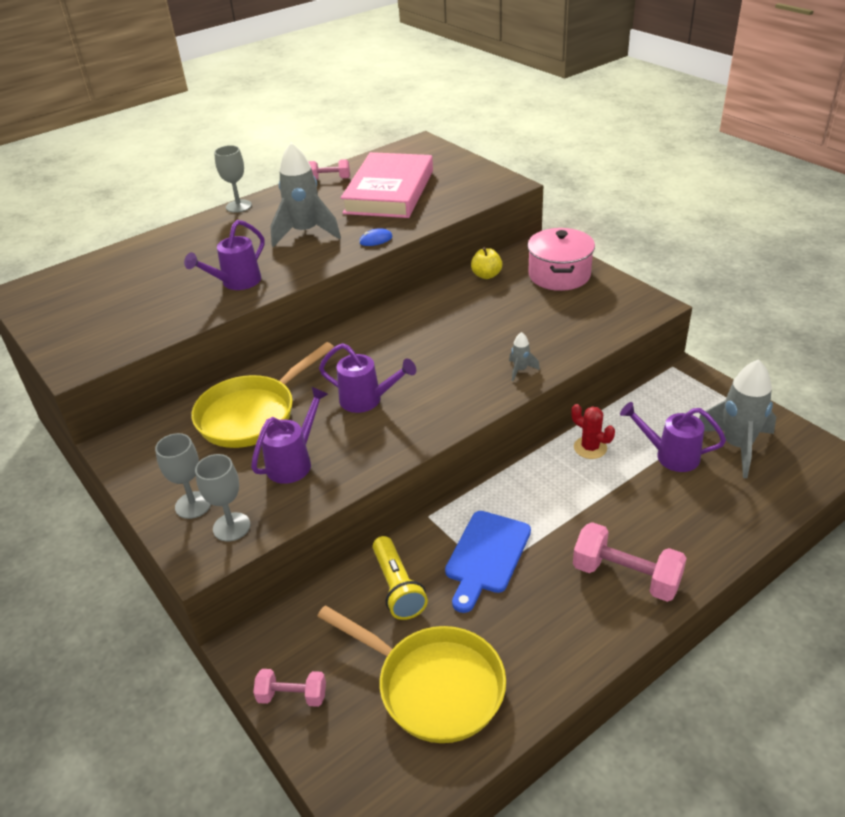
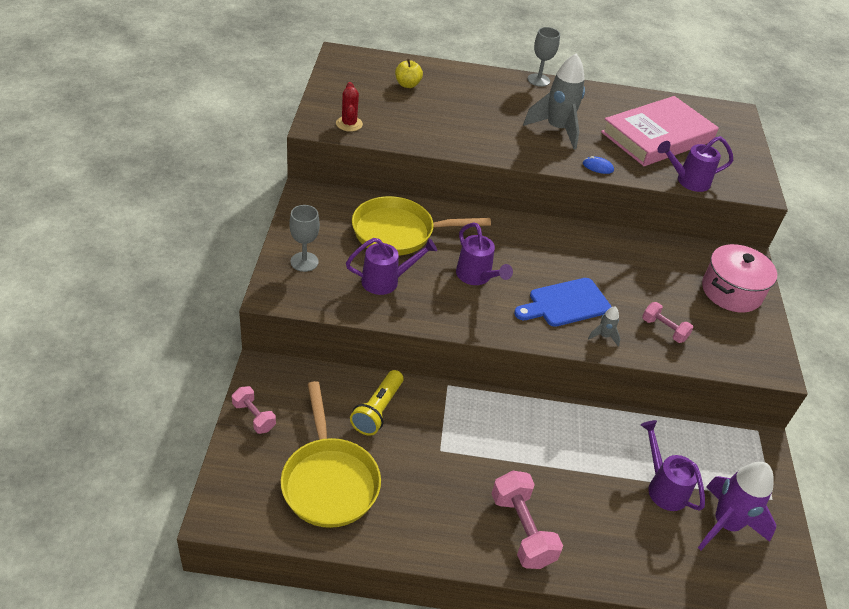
camera: 35 degrees right, 5 degrees up
purple watering can [184,220,265,290] -> purple watering can moved to [658,136,733,192]
grey goblet [195,454,251,542] -> none
pink dumbbell [308,159,350,180] -> pink dumbbell moved to [642,302,693,343]
blue cutting board [445,511,531,613] -> blue cutting board moved to [514,278,611,327]
yellow apple [471,247,502,279] -> yellow apple moved to [395,59,423,88]
red cactus [571,404,615,459] -> red cactus moved to [336,82,363,132]
grey rocket [699,359,776,478] -> purple rocket [698,462,776,551]

